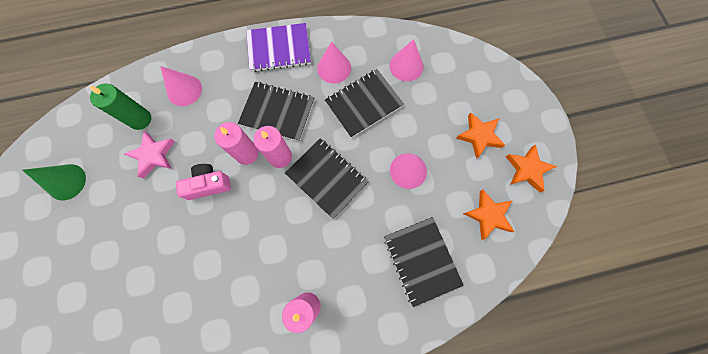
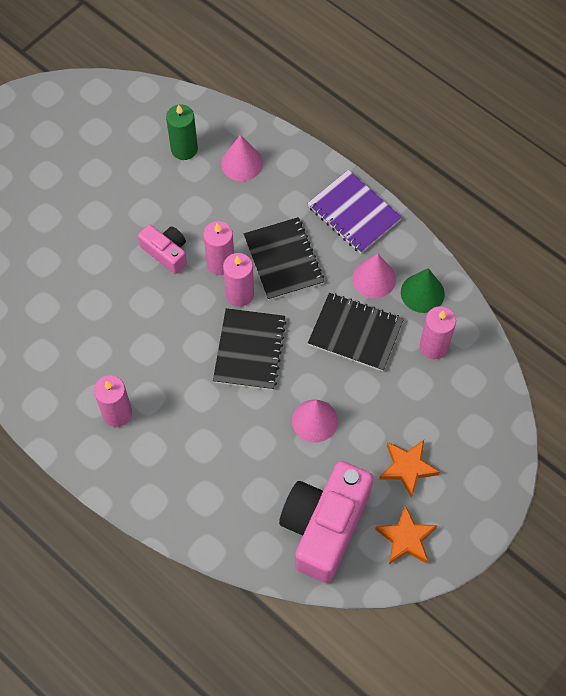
camera: 55 degrees right, 10 degrees down
green cone [22,164,86,200] -> green cone moved to [401,268,445,313]
pink star [124,131,175,178] -> none
black notebook [384,217,464,307] -> none
pink cone [390,39,423,81] -> pink candle [420,306,456,359]
orange star [463,190,515,240] -> pink camera [279,461,373,583]

